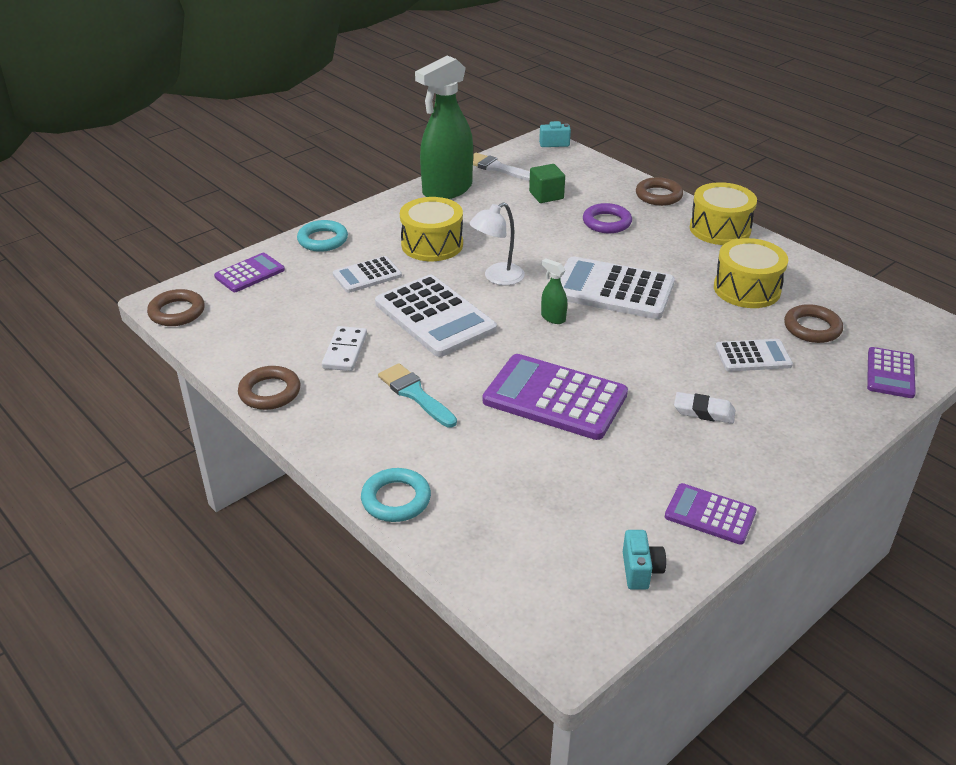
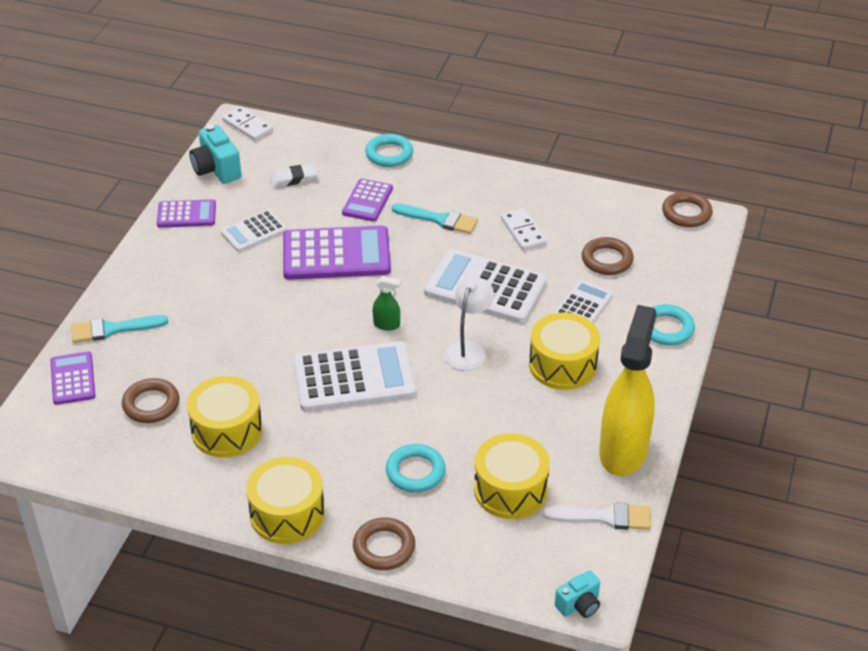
camera: 150 degrees right, 5 degrees up
purple calculator [214,253,285,292] -> purple calculator moved to [342,179,393,221]
brown ring [238,366,301,410] -> brown ring moved to [582,237,634,275]
green spray bottle [415,55,473,199] -> yellow spray bottle [599,305,657,476]
green cube [529,164,565,203] -> yellow drum [474,433,550,519]
purple ring [583,203,632,233] -> turquoise ring [386,444,445,492]
turquoise camera [623,530,666,590] -> turquoise camera [189,125,242,184], size x1.61
white eraser [674,392,735,424] -> white eraser moved to [270,164,318,187]
white calculator [715,339,793,371] -> white calculator moved to [221,209,287,252]
none -> turquoise brush [71,315,168,343]
none -> white domino [222,106,273,141]

